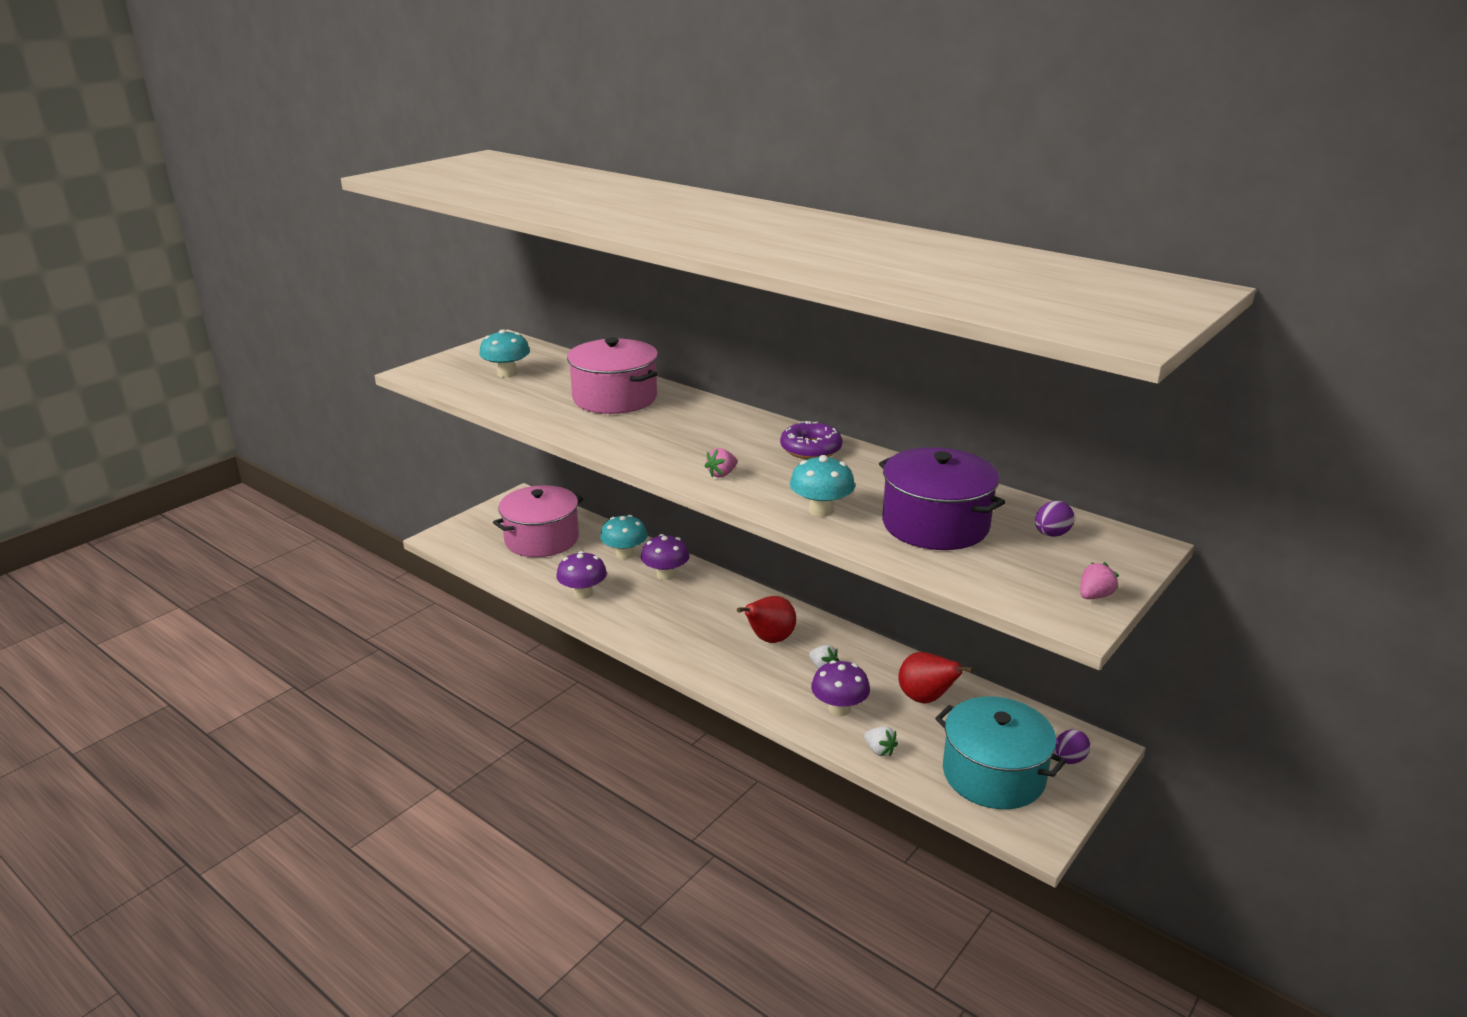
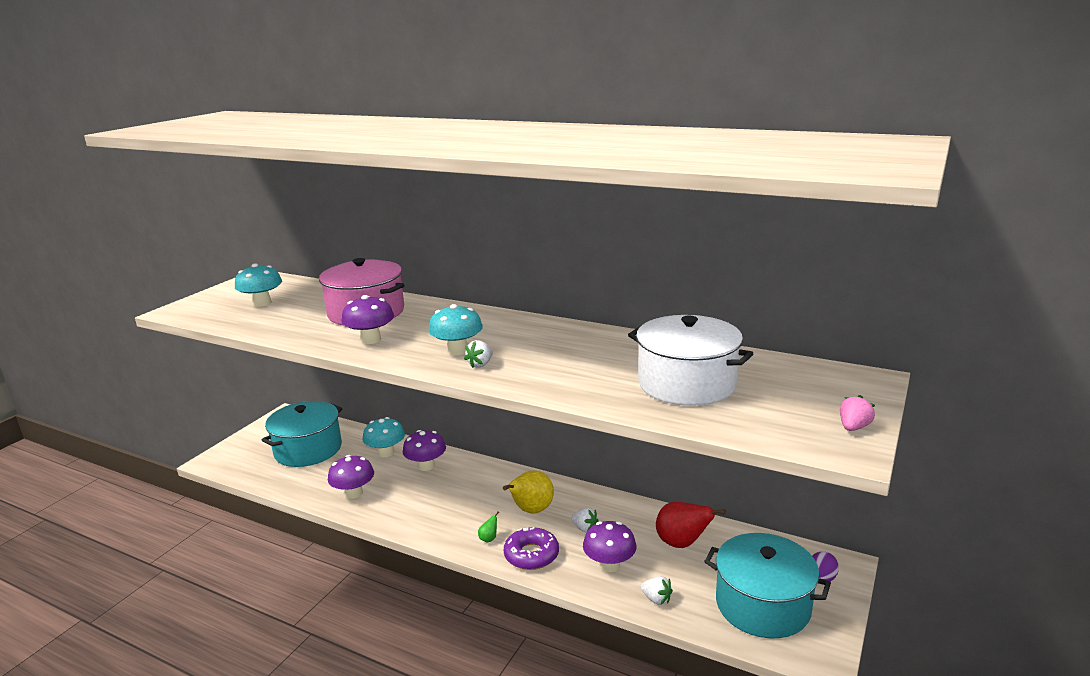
camera: 10 degrees left, 5 degrees down
pink pot [493,485,583,557] -> turquoise pot [262,401,342,467]
pink strawberry [705,448,737,478] -> white strawberry [464,340,493,368]
red pear [737,596,796,643] -> yellow pear [503,470,554,513]
purple donut [780,421,842,459] -> purple donut moved to [504,527,559,570]
turquoise mushroom [790,455,855,517] -> turquoise mushroom moved to [428,304,483,355]
purple pot [879,447,1005,550] -> white pot [628,315,754,406]
purple egg [1035,501,1075,537] -> none
none -> purple mushroom [342,295,394,344]
none -> green pear [478,511,499,543]

